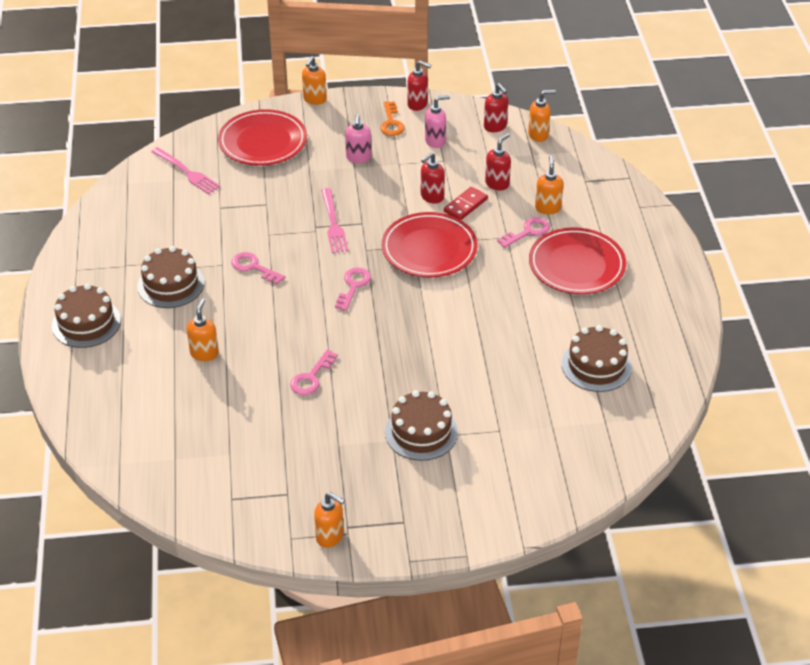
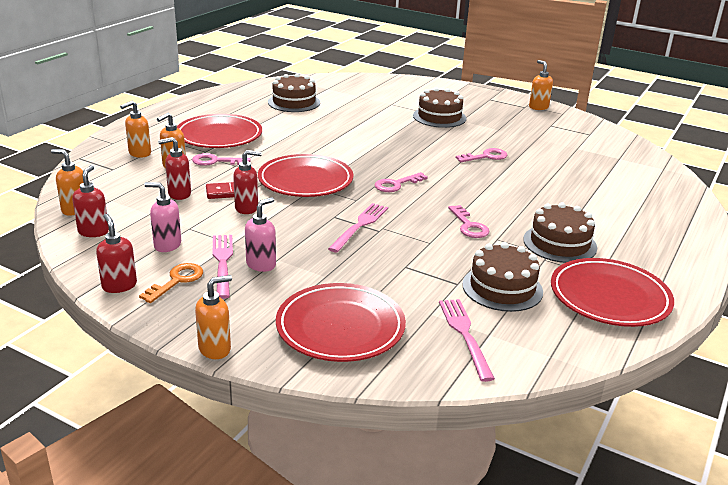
camera: 145 degrees left, 15 degrees down
brown cake [52,283,121,348] -> brown cake moved to [462,242,543,312]
orange soap dispenser [186,299,219,361] -> orange soap dispenser moved to [120,101,151,158]
none -> pink fork [212,235,233,299]
none -> red plate [551,258,674,327]

